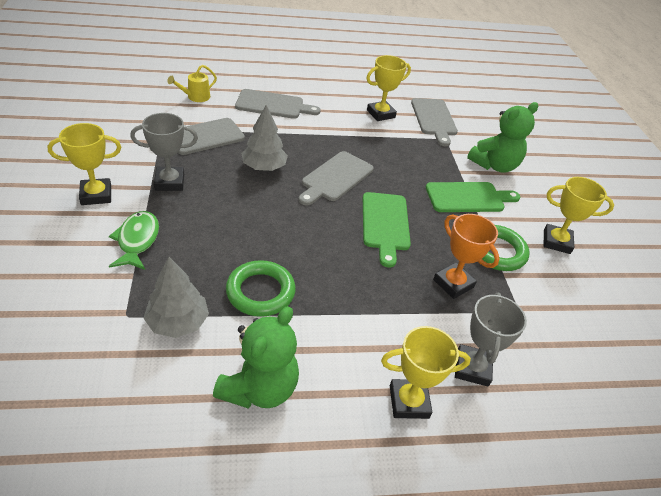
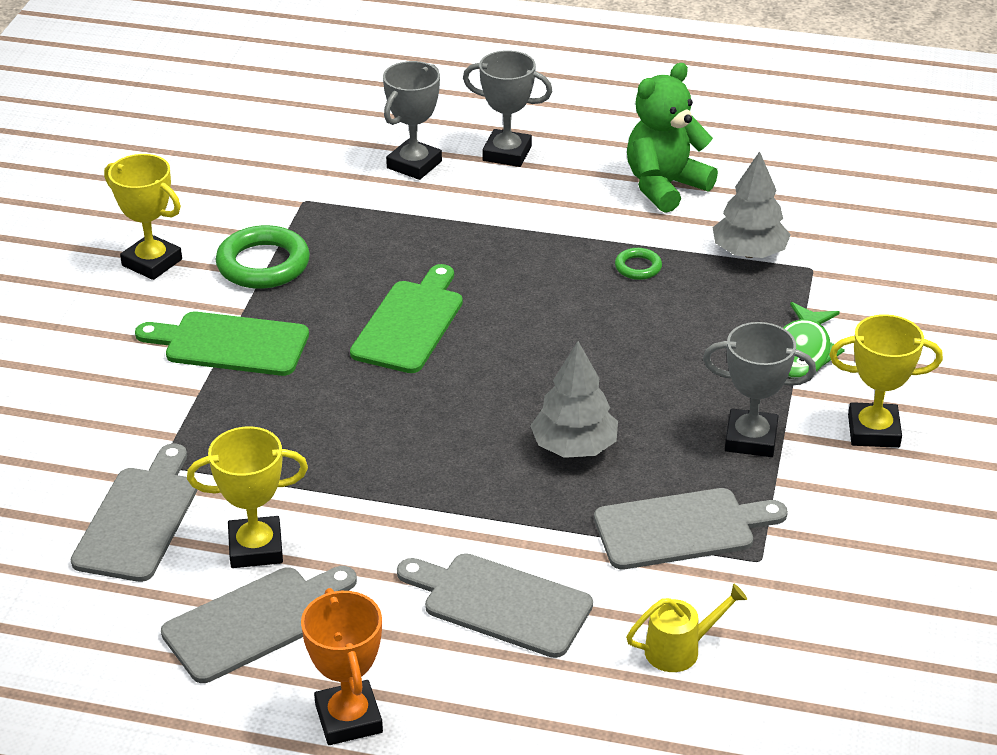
camera: 155 degrees left, 5 degrees down
green ring [226,260,296,317] -> green ring [615,248,662,280], size x0.50
grey cutting board [299,151,374,206] -> grey cutting board moved to [161,566,357,683]
yellow trophy [381,326,471,419] -> grey trophy [463,50,553,167]
orange trophy [433,214,499,299] -> orange trophy moved to [301,588,383,745]
green teddy bear [467,102,538,173] -> none

